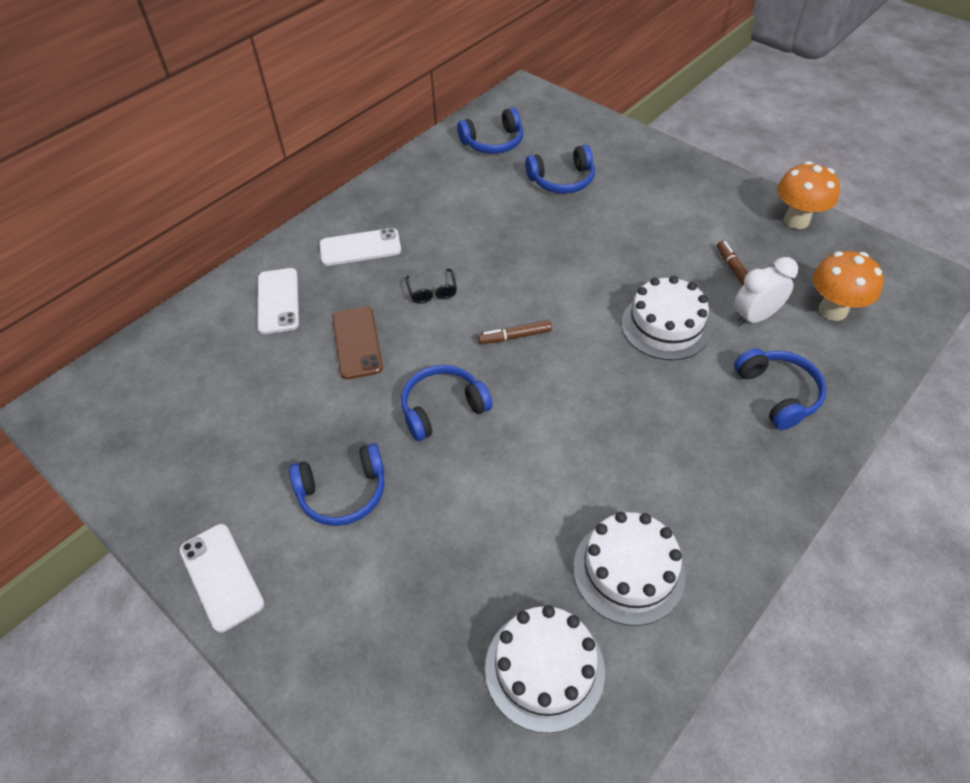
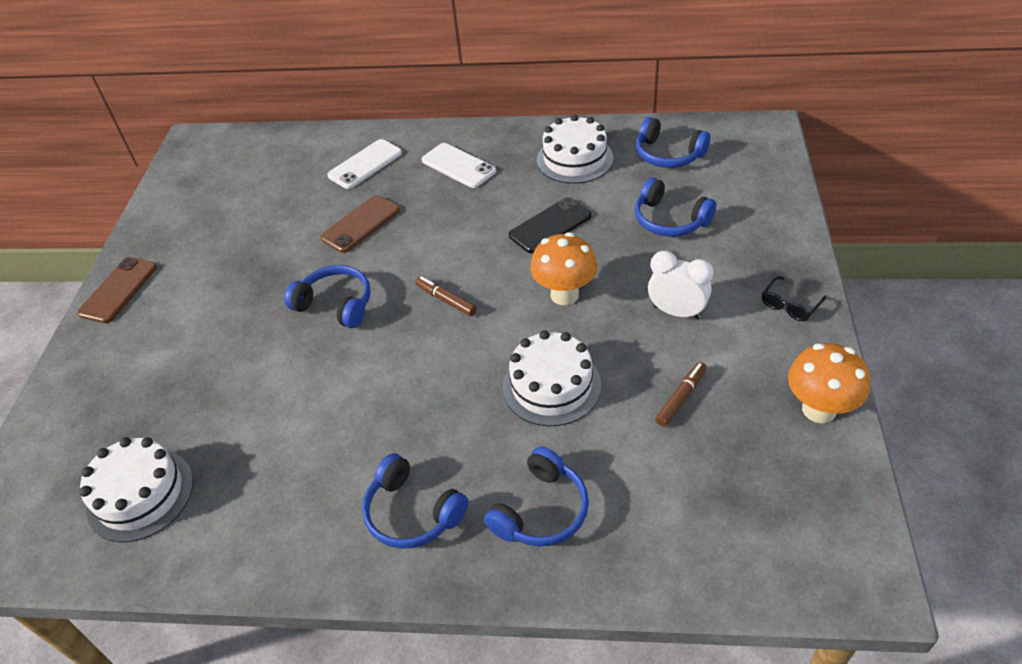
camera: 55 degrees right, 5 degrees down
white phone [179,524,264,633] -> brown phone [77,257,157,323]
blue headphones [289,443,385,526] -> blue headphones moved to [362,453,469,549]
black glasses [405,269,457,304] -> black glasses moved to [762,276,827,321]
white cake [573,512,686,626] -> white cake moved to [537,114,614,184]
white clock [734,257,798,326] -> white clock moved to [648,251,713,319]
orange mushroom [812,251,884,321] -> orange mushroom moved to [530,232,597,305]
none -> black phone [509,197,591,253]

